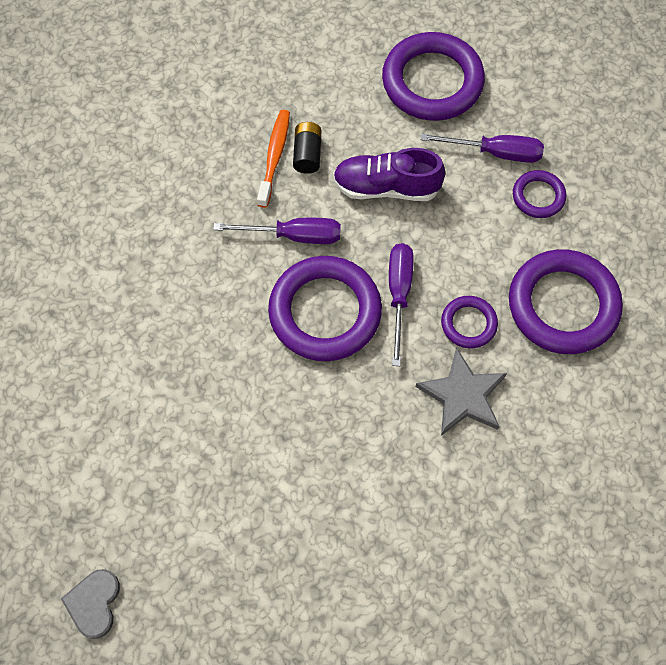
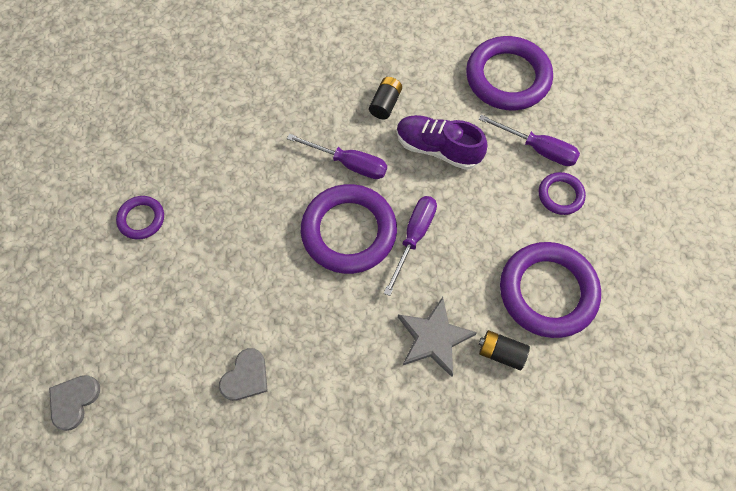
camera: 20 degrees right, 0 degrees up
orange toothbrush [257,110,290,208] -> none
purple ring [441,296,498,348] -> purple ring moved to [116,196,164,240]
none -> grey heart [219,348,268,401]
none -> black battery [479,330,530,370]

